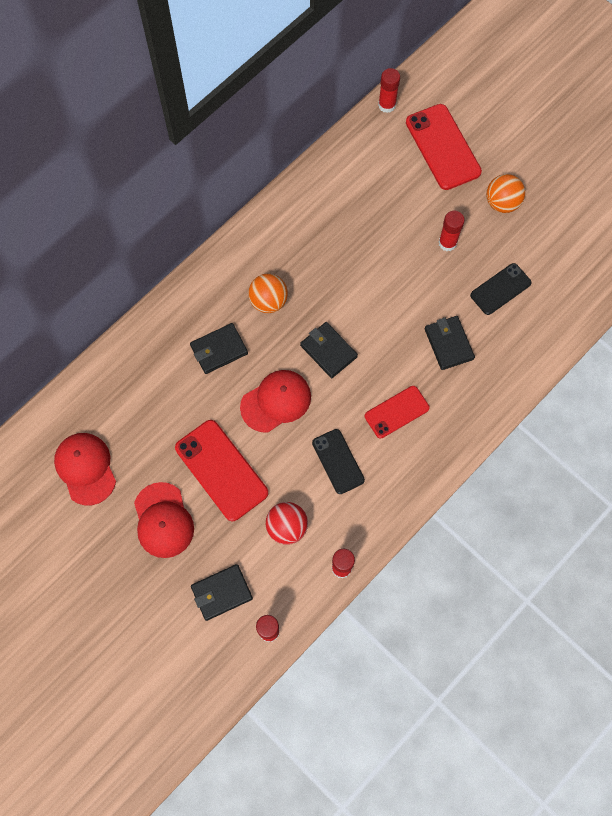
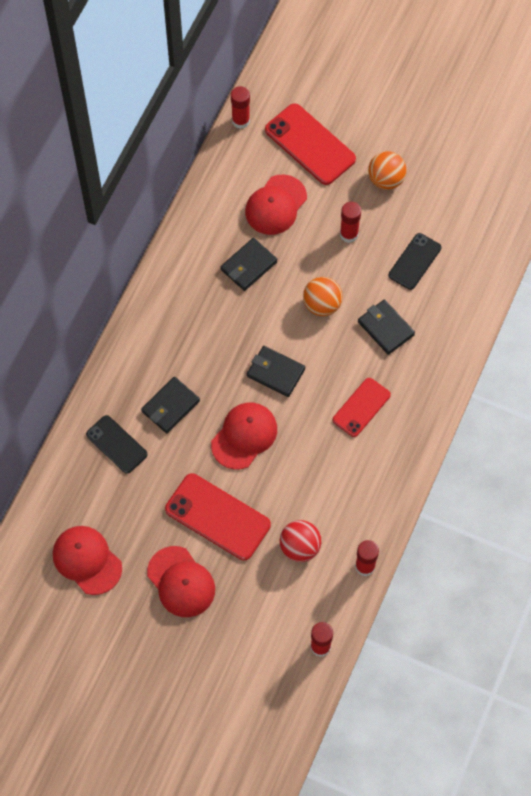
camera: 20 degrees left, 5 degrees down
black wallet [191,564,253,621] -> black wallet moved to [221,238,277,291]
orange ball [248,274,288,313] -> orange ball moved to [303,277,343,316]
black phone [312,429,365,494] -> black phone moved to [86,415,148,474]
none -> red cap [245,174,307,235]

